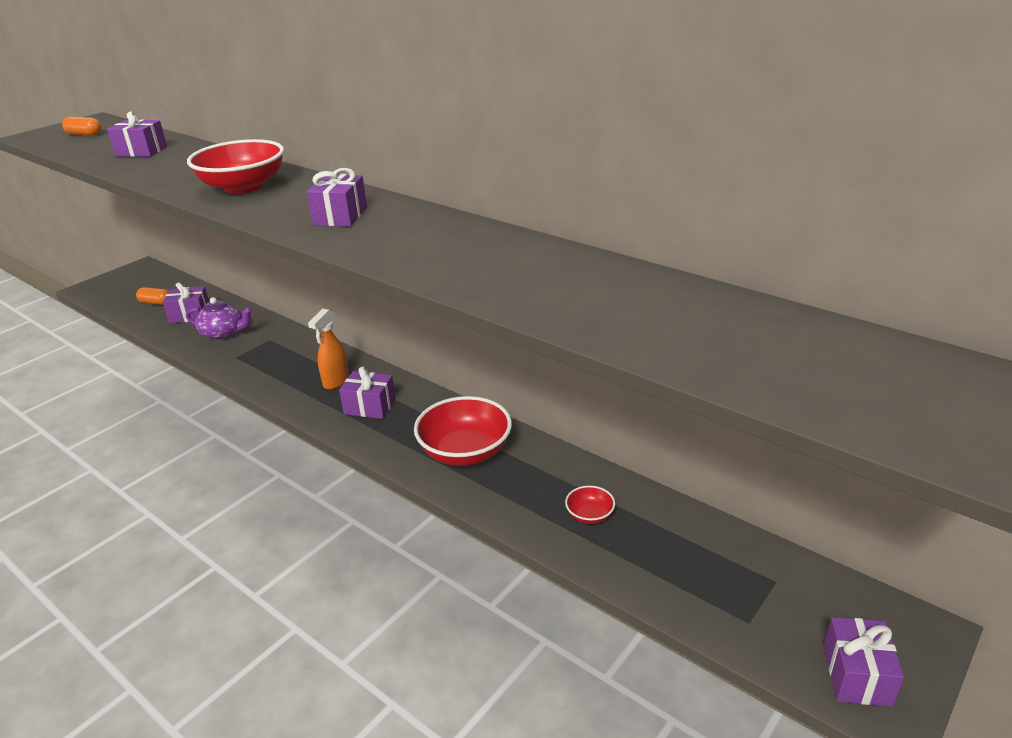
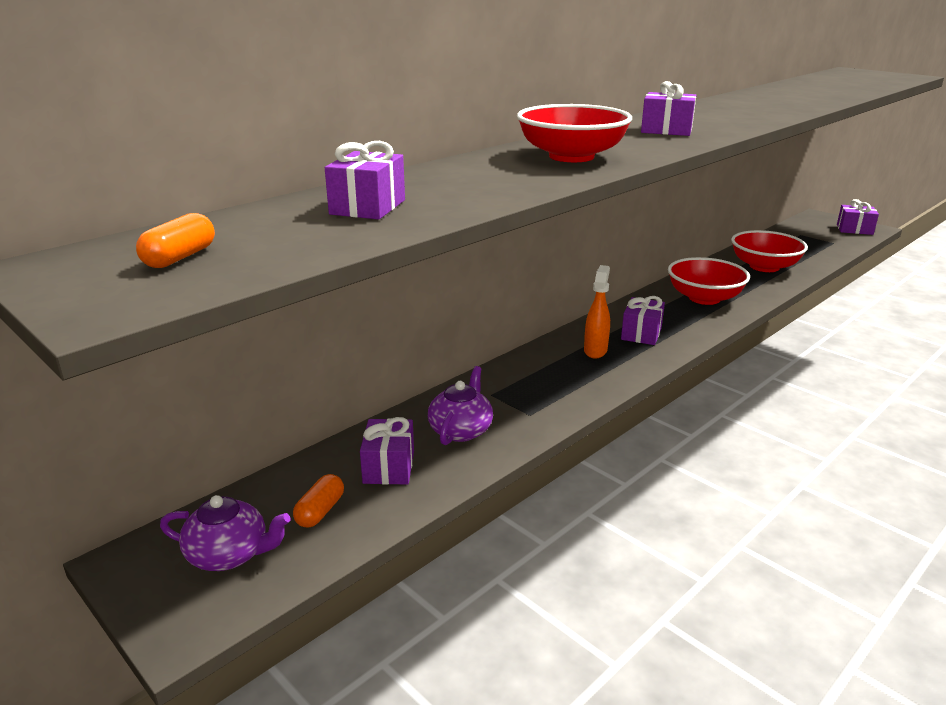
camera: 85 degrees left, 5 degrees down
orange spray bottle [308,308,349,390] -> orange spray bottle turned 105 degrees counterclockwise [584,265,610,358]
red bowl [565,486,615,524] -> red bowl [731,230,808,272], size x2.17
none -> purple teapot [160,495,291,571]

